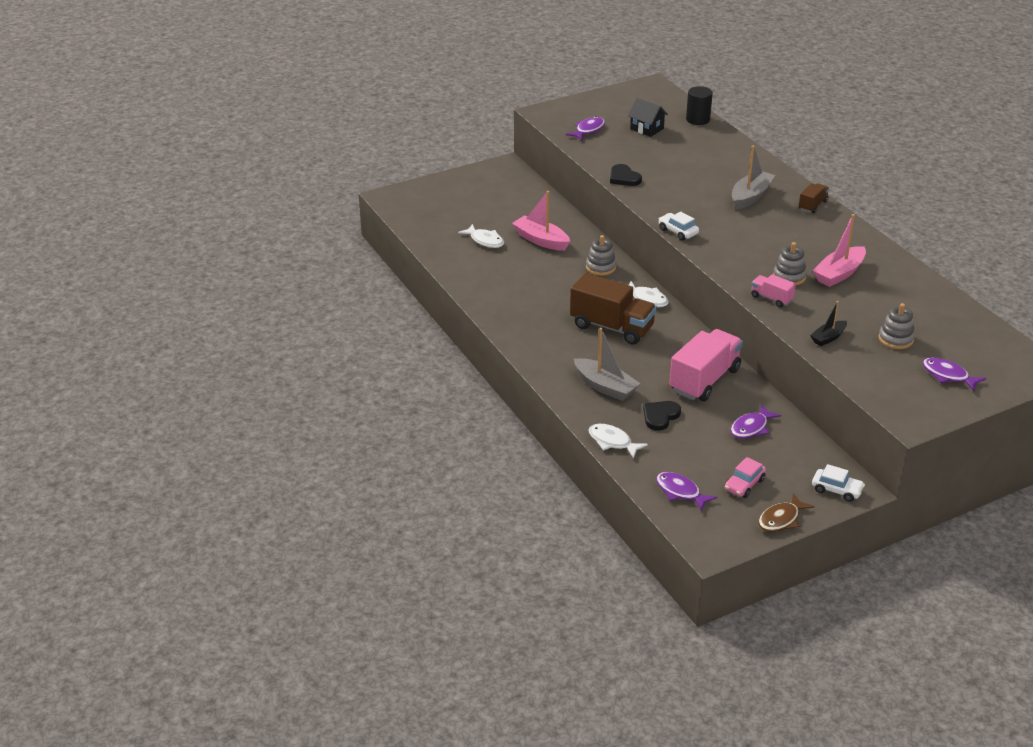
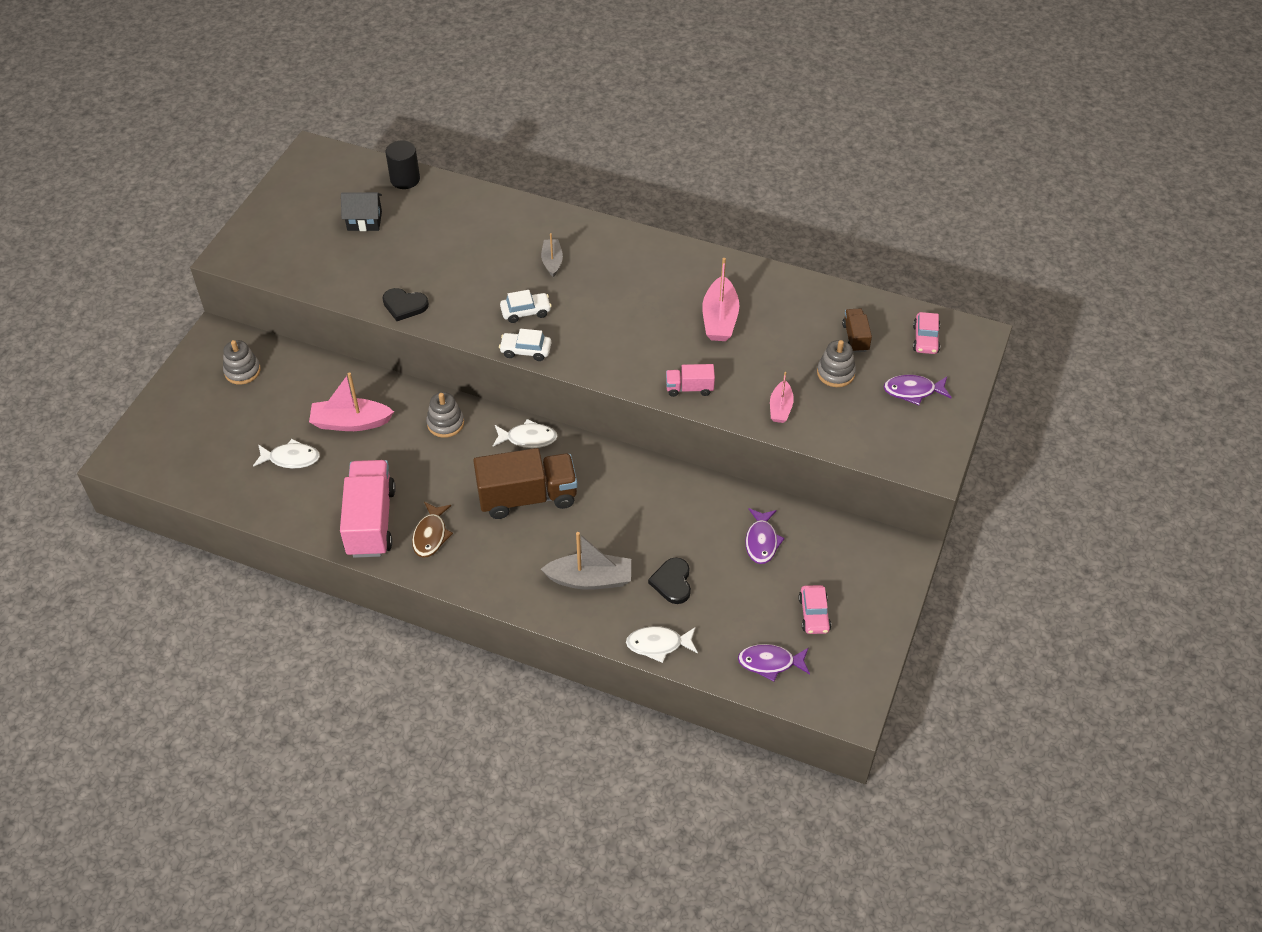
camera: 40 degrees left, 15 degrees up
purple fish [566,116,605,141] -> none
pink truck [669,329,743,401] -> pink truck moved to [340,460,396,558]
grey boat [732,145,775,210] -> grey boat [541,233,563,277], size x0.60
brown fish [758,493,814,532] -> brown fish moved to [412,502,453,558]
grey stacking toy [773,242,807,285] -> grey stacking toy moved to [223,340,261,385]
brown truck [799,183,829,213] -> brown truck moved to [842,308,872,353]
black boat [810,301,847,346] -> pink boat [770,372,794,423]
white car [812,464,865,502] -> white car moved to [500,290,552,323]
none -> pink car [913,312,940,354]

